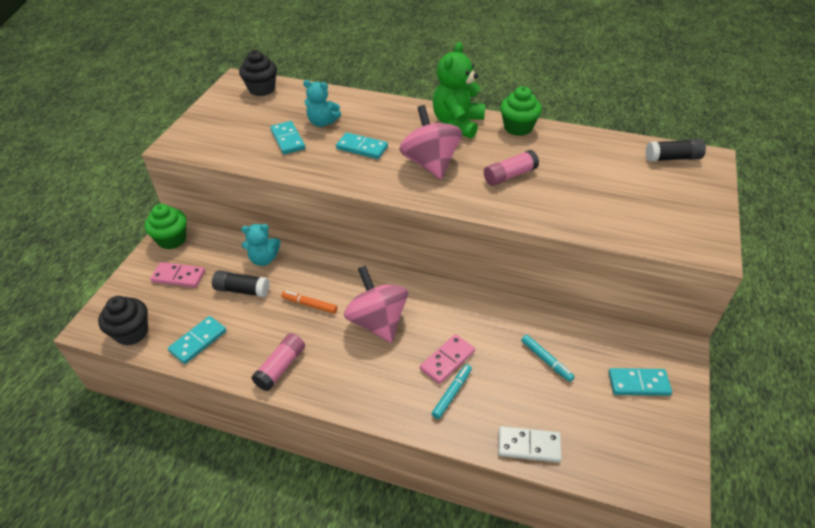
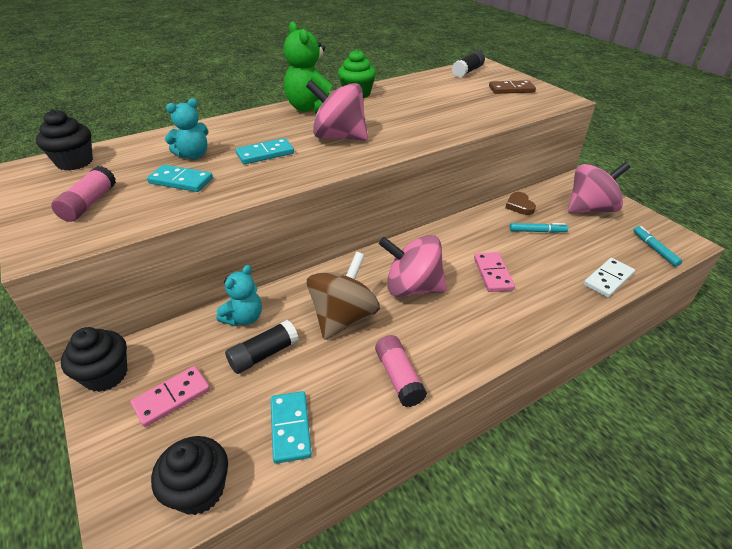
camera: 50 degrees left, 5 degrees down
green cupcake [145,204,187,249] -> black cupcake [61,327,128,392]
orange marker [281,291,337,314] -> brown spinning top [307,252,380,340]
turquoise marker [432,364,472,419] -> turquoise marker moved to [633,226,682,267]
pink glue stick [484,150,539,186] -> pink glue stick moved to [51,166,116,222]
turquoise domino [609,368,672,396] -> pink spinning top [568,162,630,213]
none -> brown domino [489,80,536,94]
none -> brown heart [505,192,536,215]

